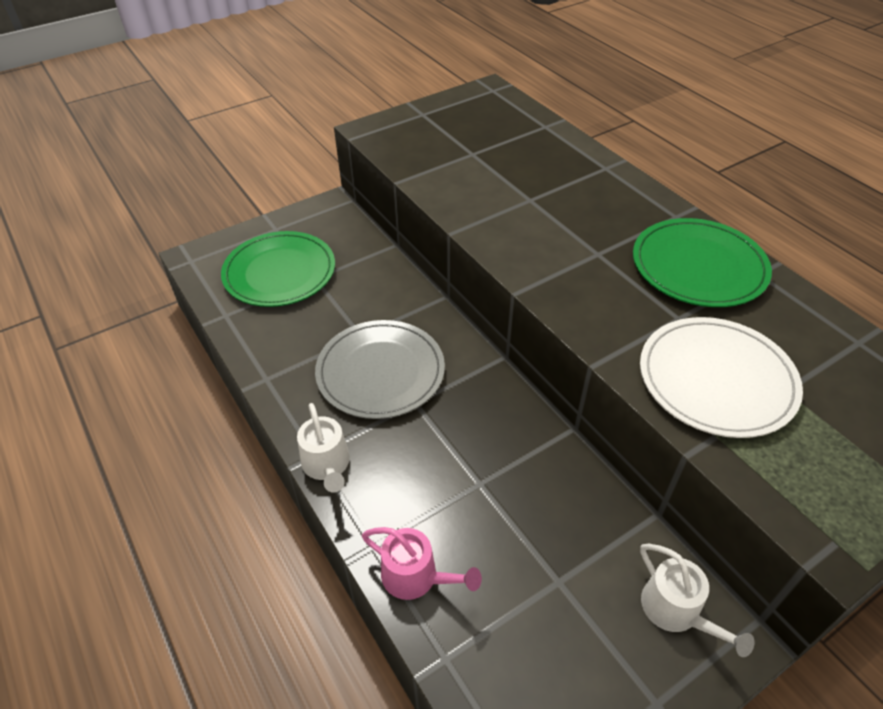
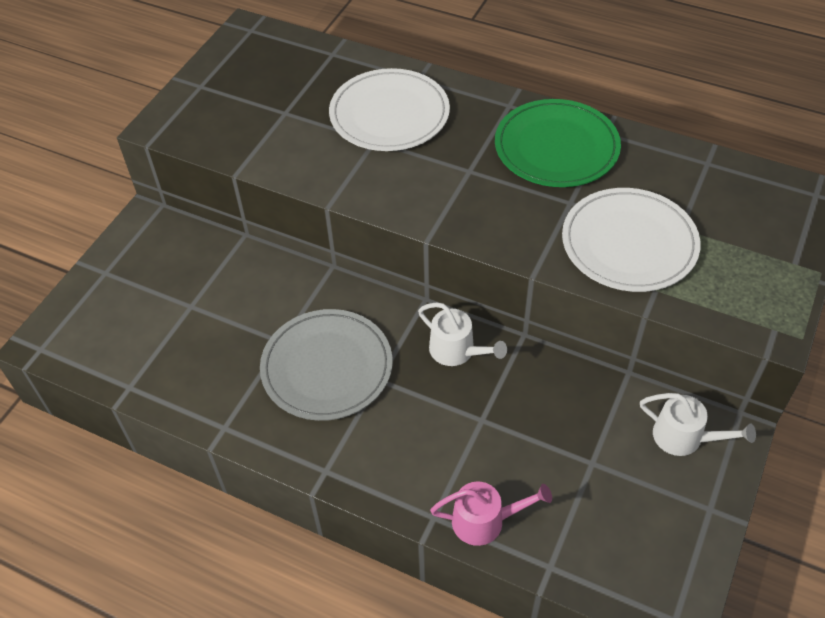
camera: 30 degrees left, 5 degrees up
green plate [221,231,335,307] -> none
white watering can [297,403,350,493] -> white watering can moved to [418,303,507,366]
none -> white plate [329,68,450,151]

